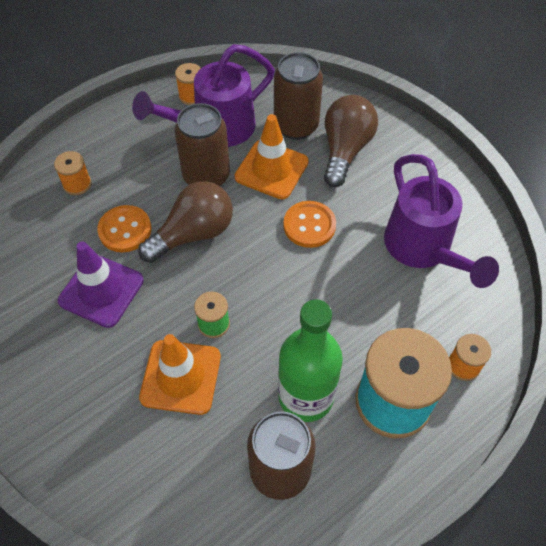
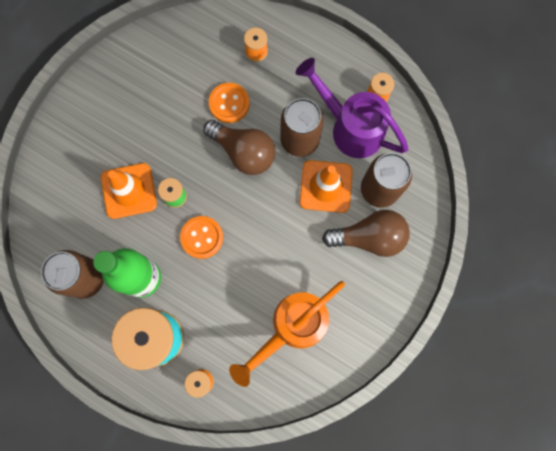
camera: 70 degrees right, 20 degrees up
purple traffic cone [58,242,144,328] -> none
orange button [283,201,336,248] -> orange button moved to [180,216,223,259]
purple watering can [384,154,499,288] -> orange watering can [229,281,345,387]

